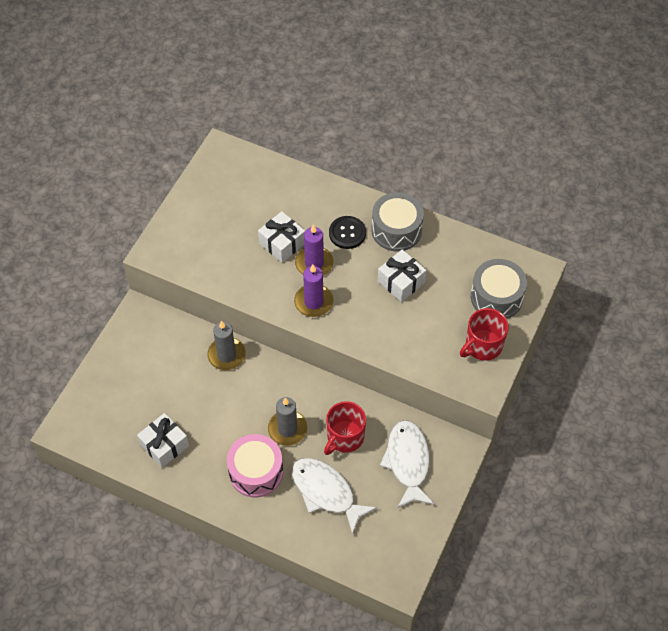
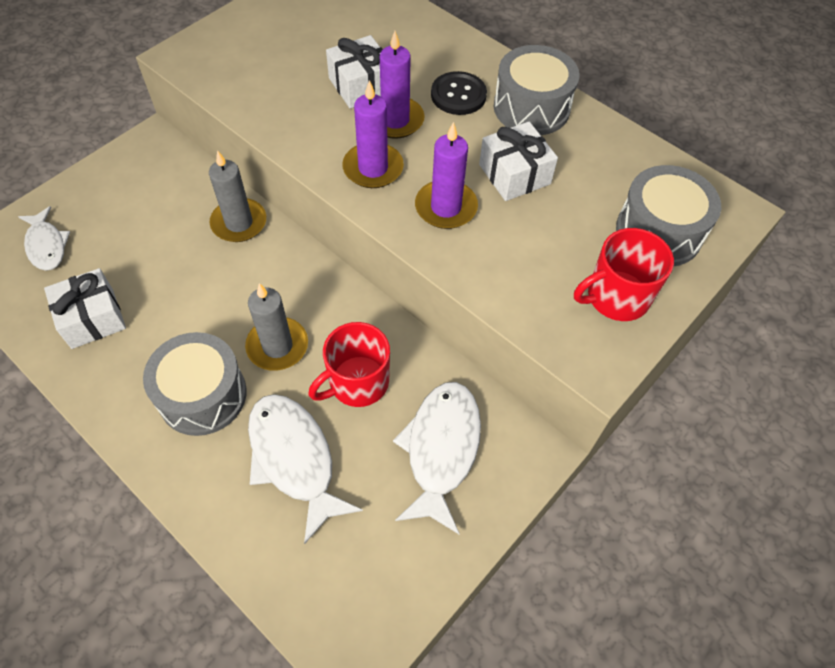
camera: 15 degrees right, 0 degrees up
pink drum [227,434,283,497] -> grey drum [143,332,247,436]
none -> white fish [18,206,70,271]
none -> purple candle [415,122,478,229]

